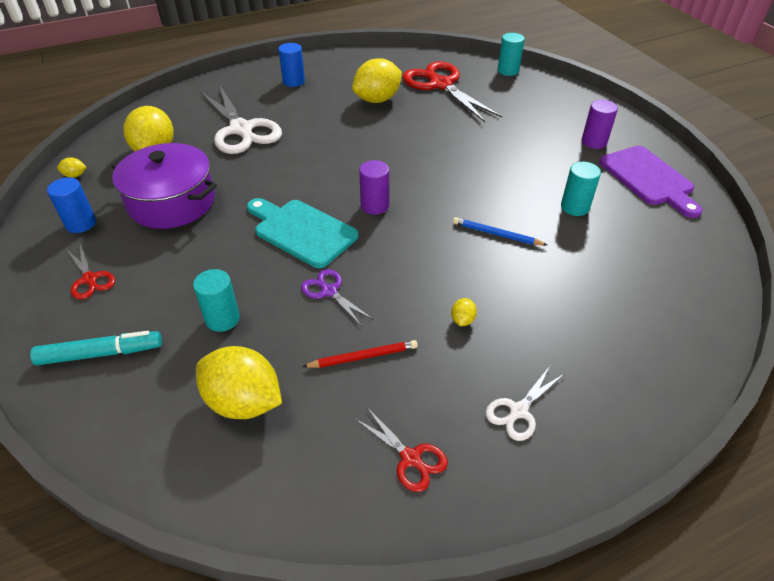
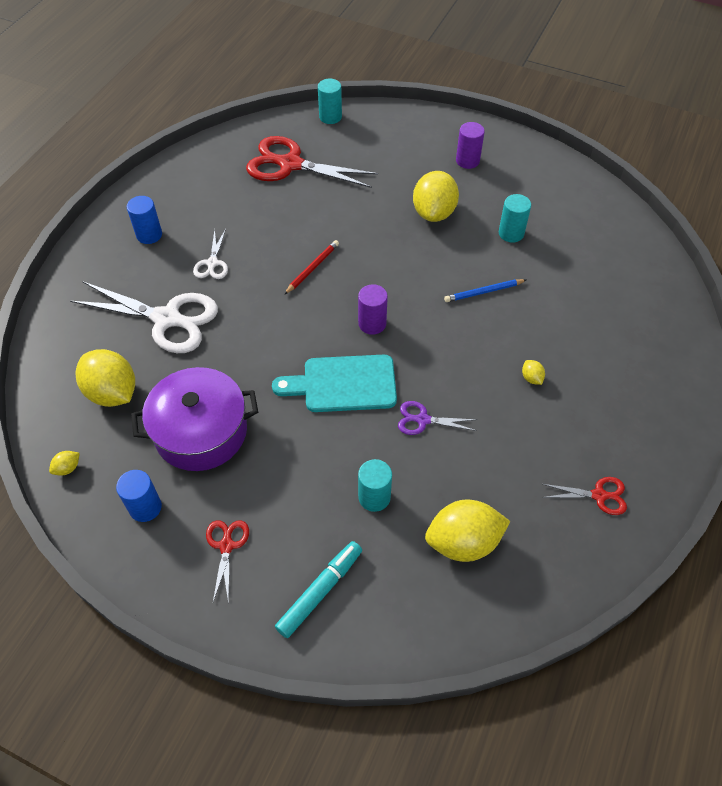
camera: 40 degrees left, 10 degrees up
red scissors [67,244,115,300] -> red scissors turned 105 degrees counterclockwise [206,520,249,604]
red pencil [302,340,418,368] -> red pencil moved to [284,240,339,295]
yellow lemon [352,58,402,103] -> yellow lemon moved to [413,171,459,222]
white scissors [486,366,564,441] -> white scissors moved to [193,229,228,279]
purple cutting board [600,146,703,218] -> none

